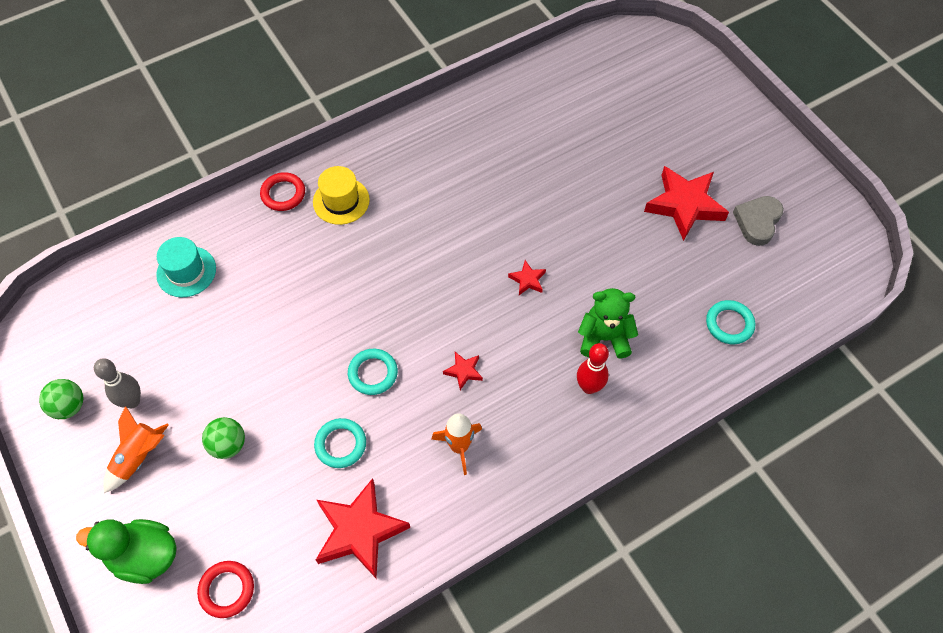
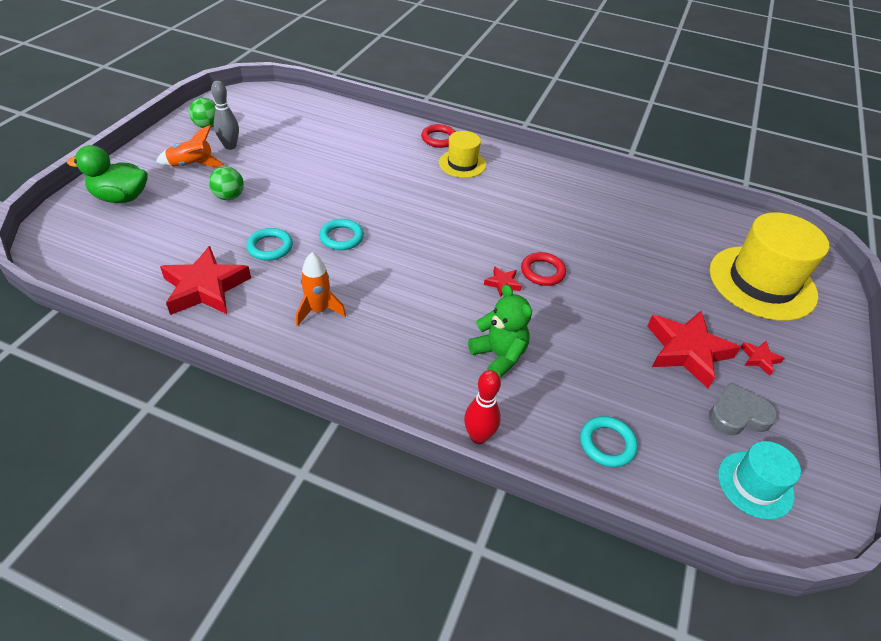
camera: 50 degrees right, 15 degrees down
green duck [76,519,177,584] -> green duck turned 60 degrees counterclockwise [67,145,147,203]
turquoise hat [156,237,216,297] -> turquoise hat moved to [718,441,801,520]
red ring [197,561,254,618] -> red ring moved to [521,252,566,286]
red star [443,352,483,390] -> red star moved to [741,341,784,376]
red bowling pin [577,343,609,394] -> red bowling pin moved to [464,370,501,444]
none -> yellow hat [709,212,829,321]

